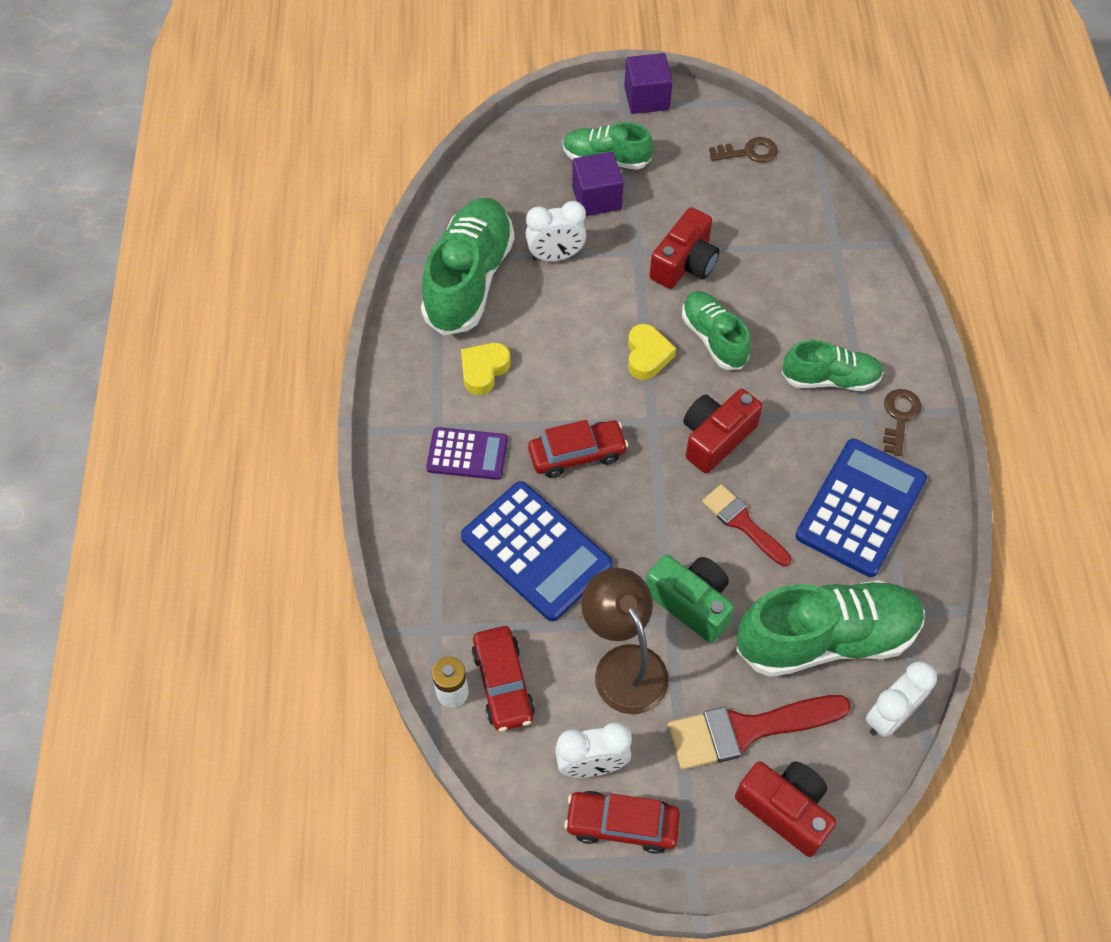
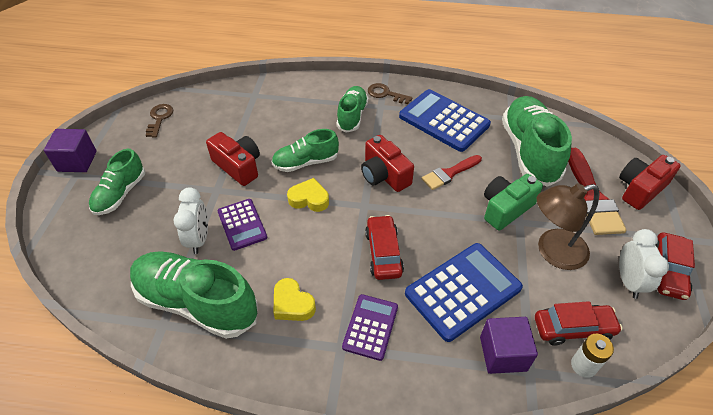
camera: 80 degrees left, 10 degrees down
purple cube [572,152,624,216] -> purple cube moved to [480,317,538,374]
white clock [866,661,937,737] -> none
none -> purple calculator [217,199,267,251]

